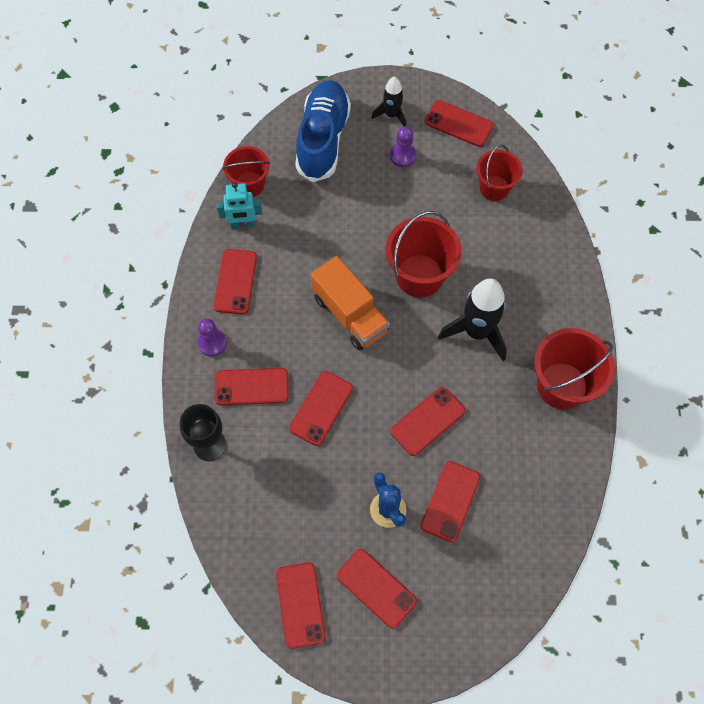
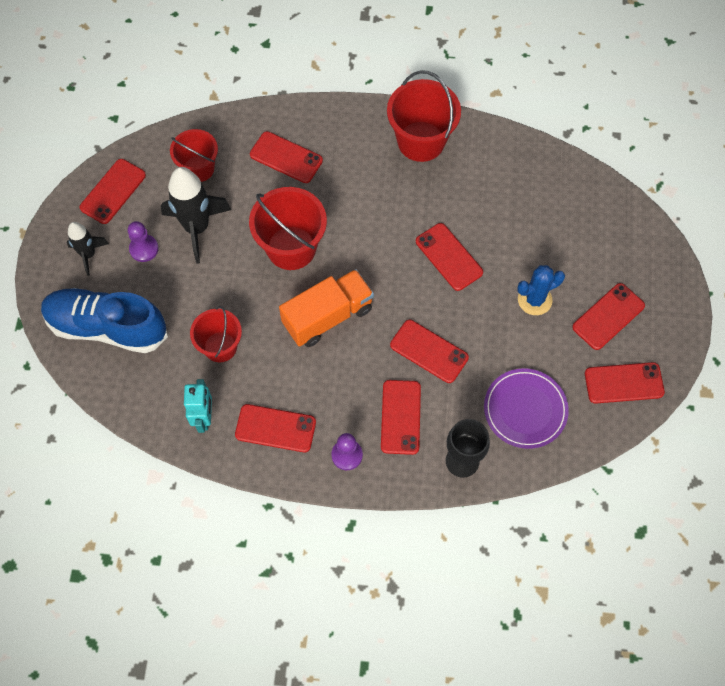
camera: 85 degrees left, 0 degrees up
red bucket [222,146,270,197] -> red bucket moved to [190,306,242,362]
red phone [421,461,480,542] -> red phone moved to [250,131,323,183]
black rocket [438,278,507,361] -> black rocket moved to [161,167,231,264]
none -> purple plate [484,368,569,449]

